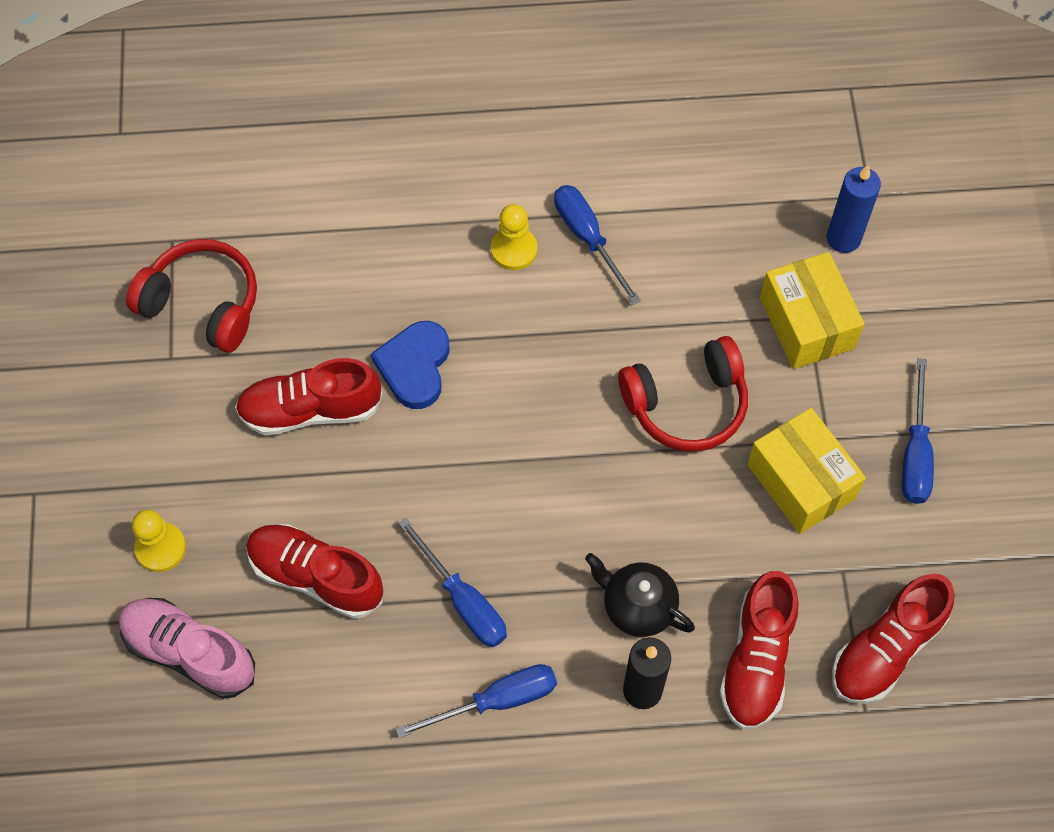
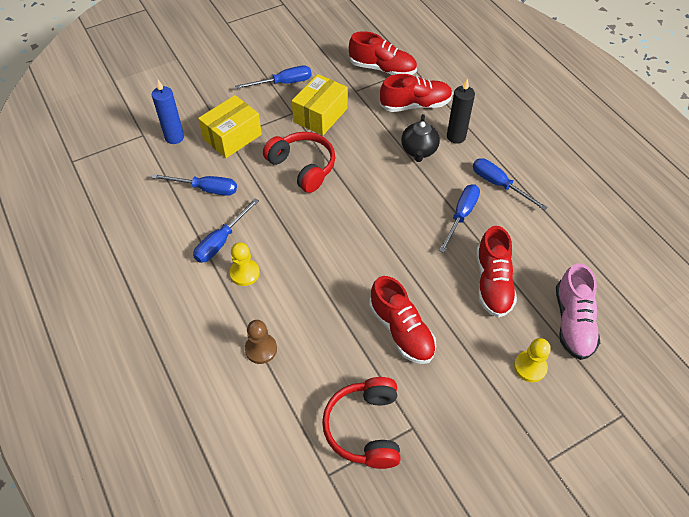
camera: 115 degrees left, 10 degrees down
blue heart [371,321,450,409] -> none
none -> blue screwdriver [152,174,237,196]
none -> brown pawn [245,320,277,364]

